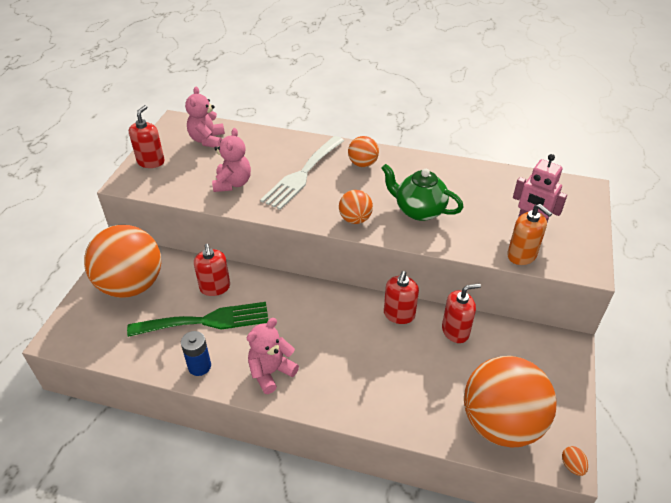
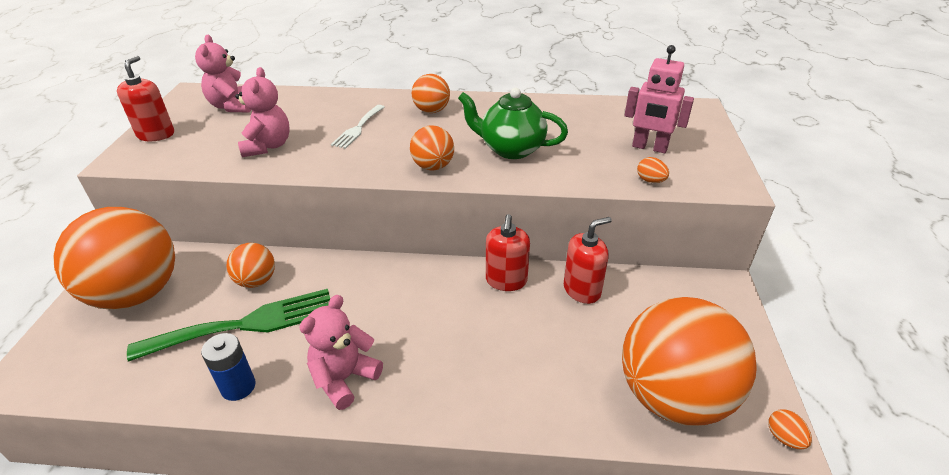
camera: 10 degrees left, 5 degrees down
red soap dispenser [194,244,230,296] -> orange ball [226,243,275,288]
white fork [260,136,344,210] -> white fork [331,105,385,149], size x0.54
orange soap dispenser [507,204,552,265] -> orange egg [637,157,669,183]

